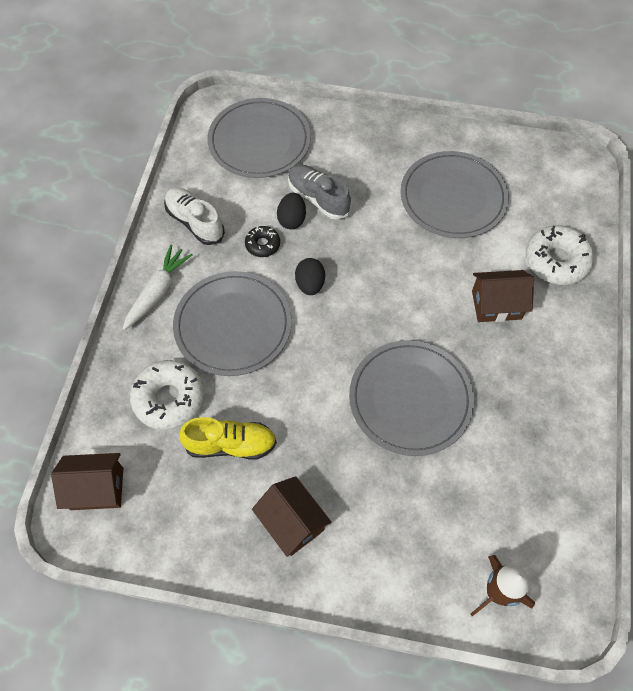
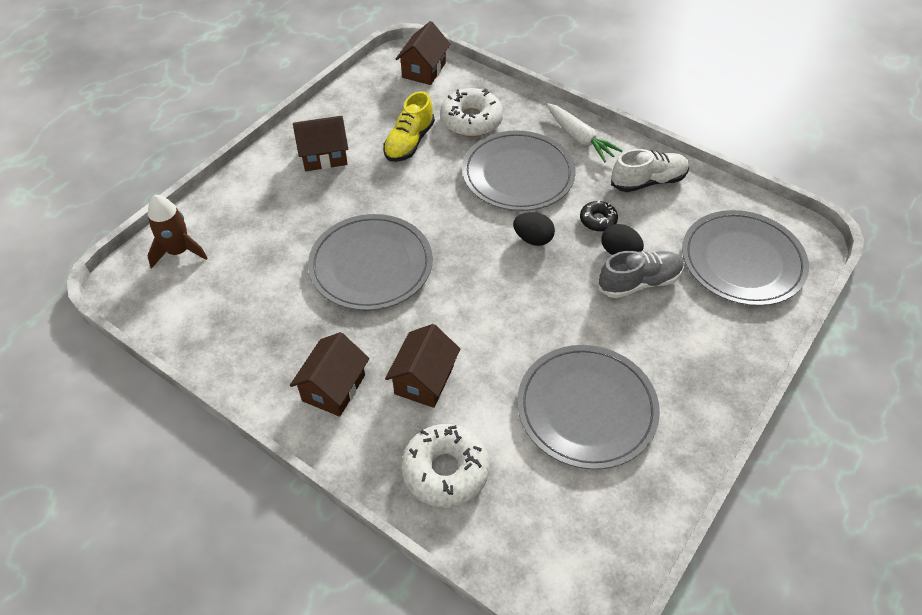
camera: 115 degrees right, 10 degrees down
none -> brown house [290,332,369,417]

